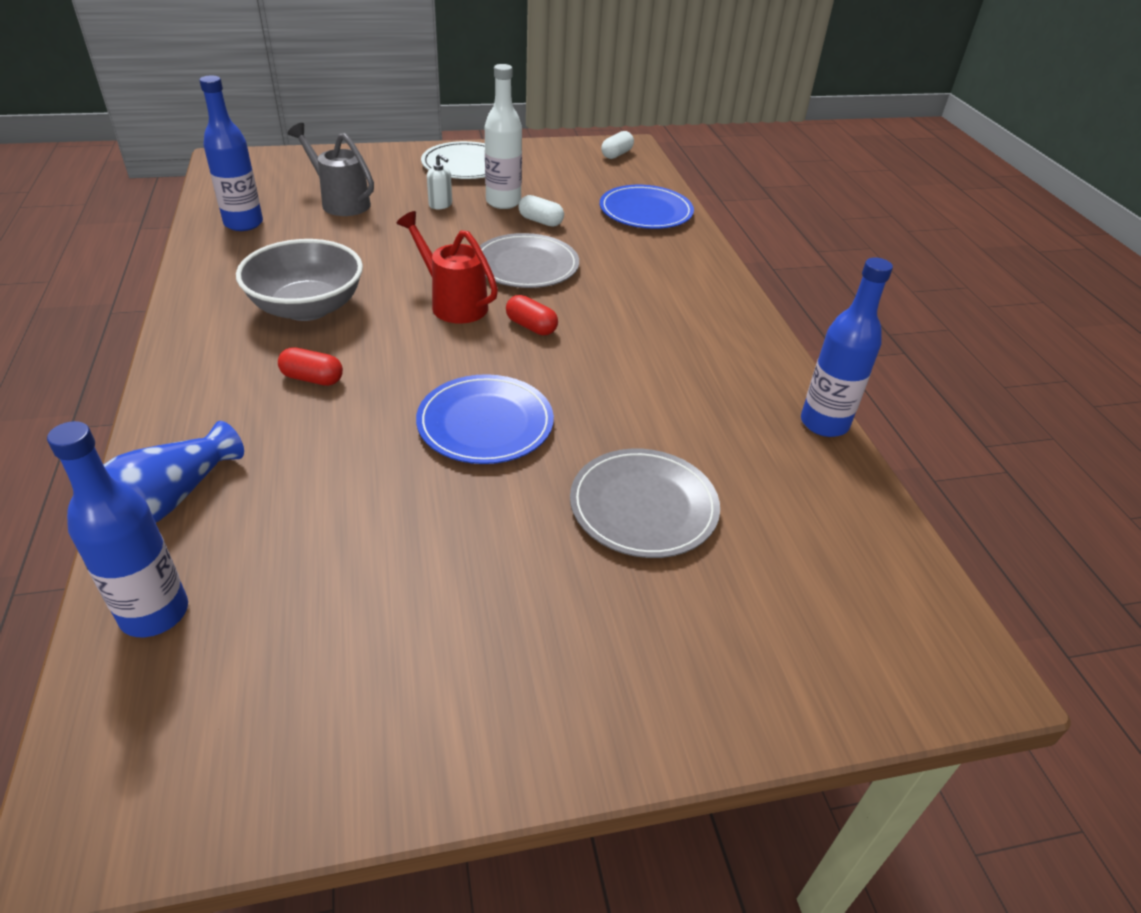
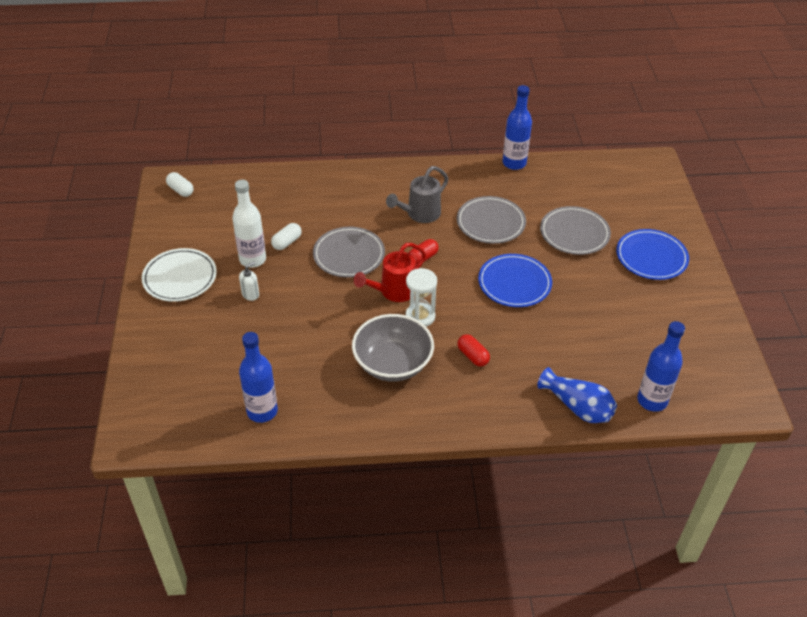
camera: 80 degrees left, 5 degrees up
red capsule [278,347,343,386] -> red capsule turned 60 degrees counterclockwise [457,334,490,367]
grey watering can [288,123,374,216] -> grey watering can moved to [386,166,448,223]
blue plate [600,185,694,229] -> blue plate moved to [616,229,689,280]
none -> white hourglass [405,268,437,327]
none -> grey plate [457,196,526,244]

